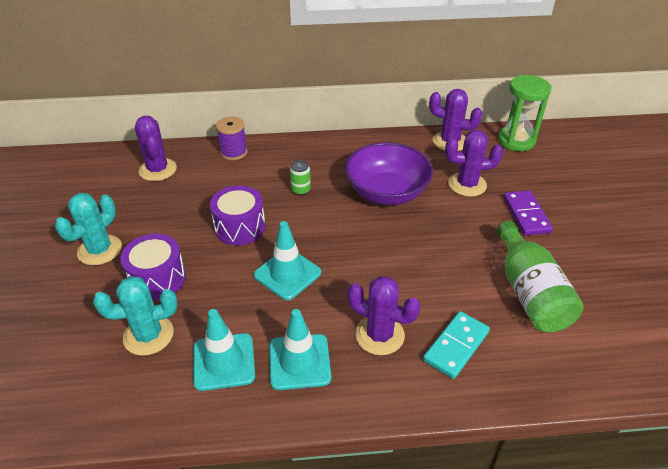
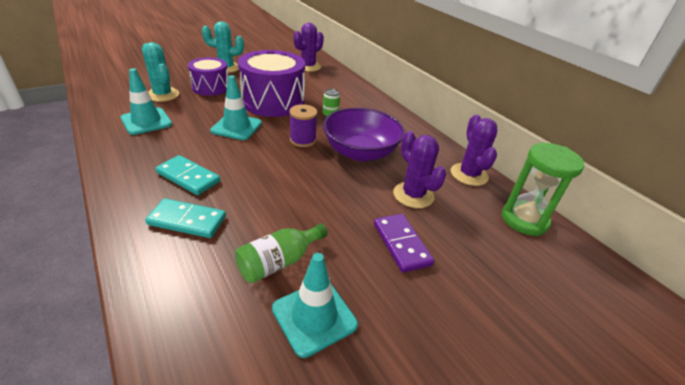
camera: 60 degrees right, 5 degrees down
purple drum [210,185,265,245] -> purple drum [238,50,305,117], size x1.66
purple spool [216,117,248,160] -> purple spool moved to [289,104,318,147]
turquoise traffic cone [269,309,331,390] -> turquoise traffic cone moved to [272,253,358,358]
purple cactus [348,276,421,355] -> turquoise domino [156,155,220,195]
green bottle [497,221,584,332] -> green bottle [235,223,328,283], size x0.66
purple domino [504,190,553,236] -> purple domino turned 75 degrees counterclockwise [374,214,434,273]

